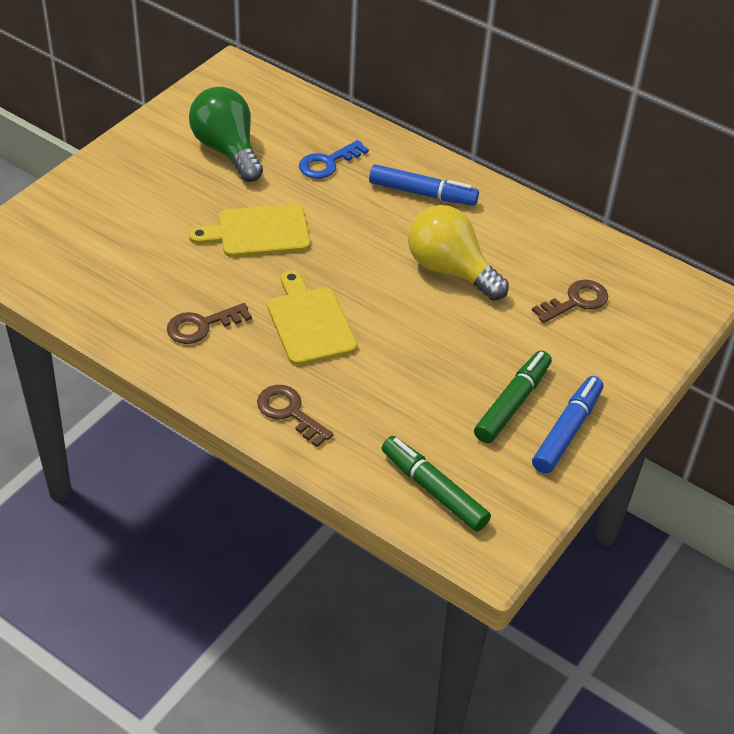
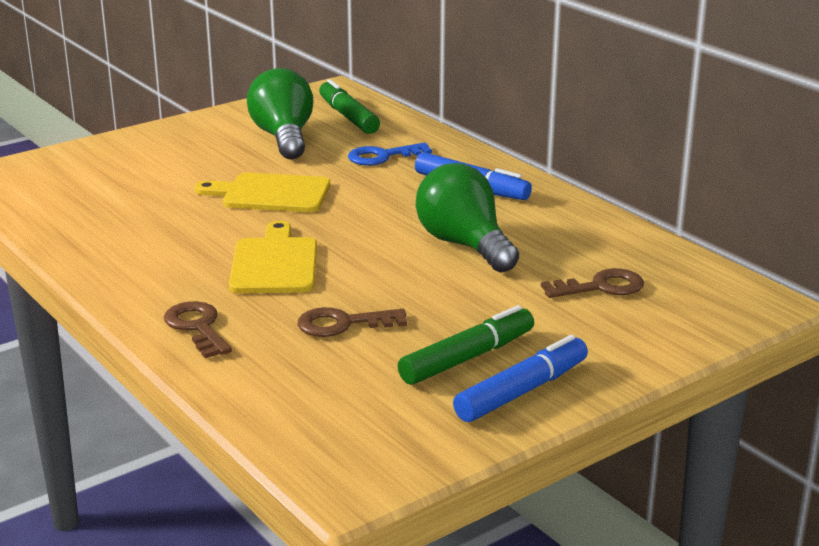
camera: 20 degrees right, 20 degrees down
brown key [167,303,252,344] -> brown key moved to [298,307,407,337]
green marker [382,436,491,532] -> green marker moved to [319,79,380,134]
yellow light bulb [408,205,509,301] -> green light bulb [416,163,519,273]

